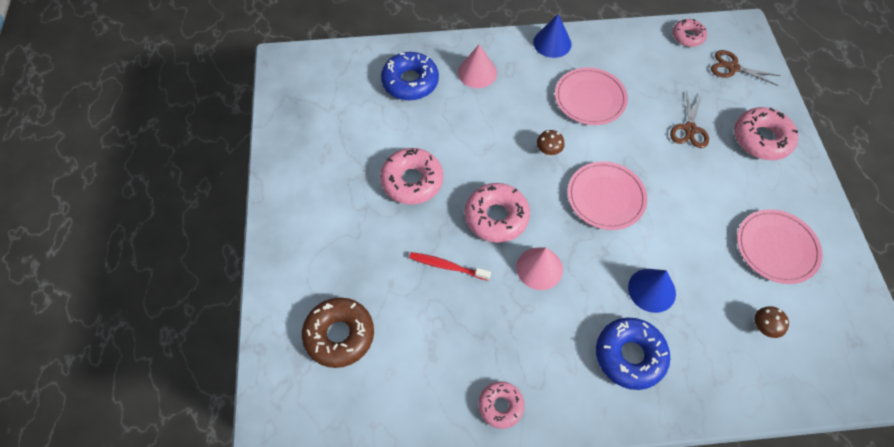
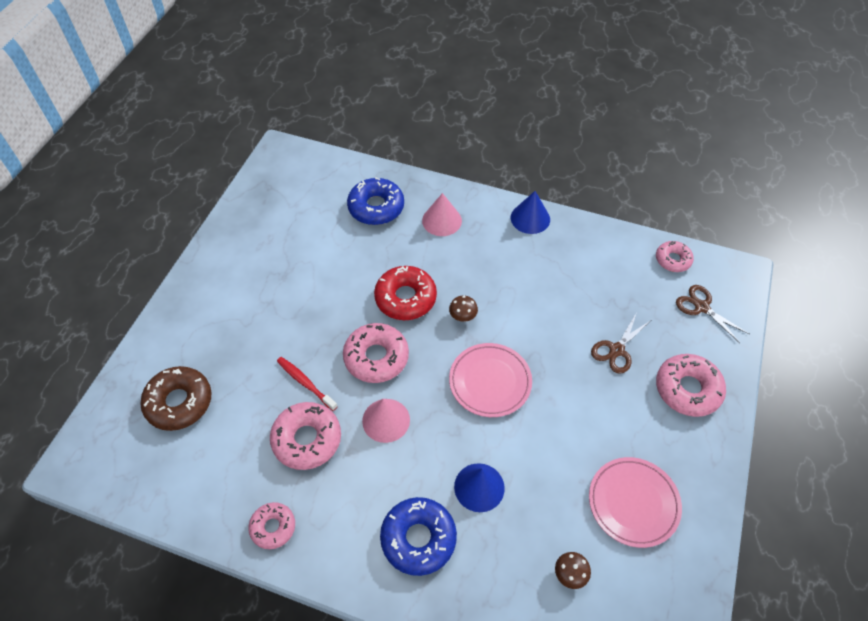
camera: 25 degrees right, 5 degrees down
pink donut [380,148,443,205] -> pink donut moved to [270,402,341,470]
pink plate [555,67,628,125] -> none
none -> red donut [374,266,437,320]

